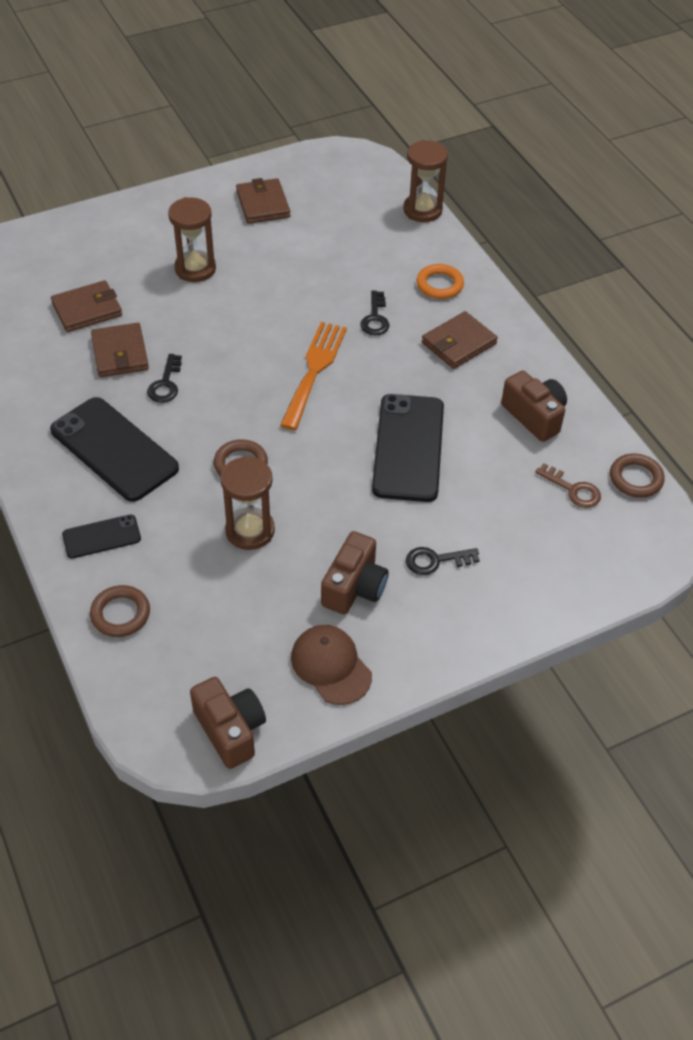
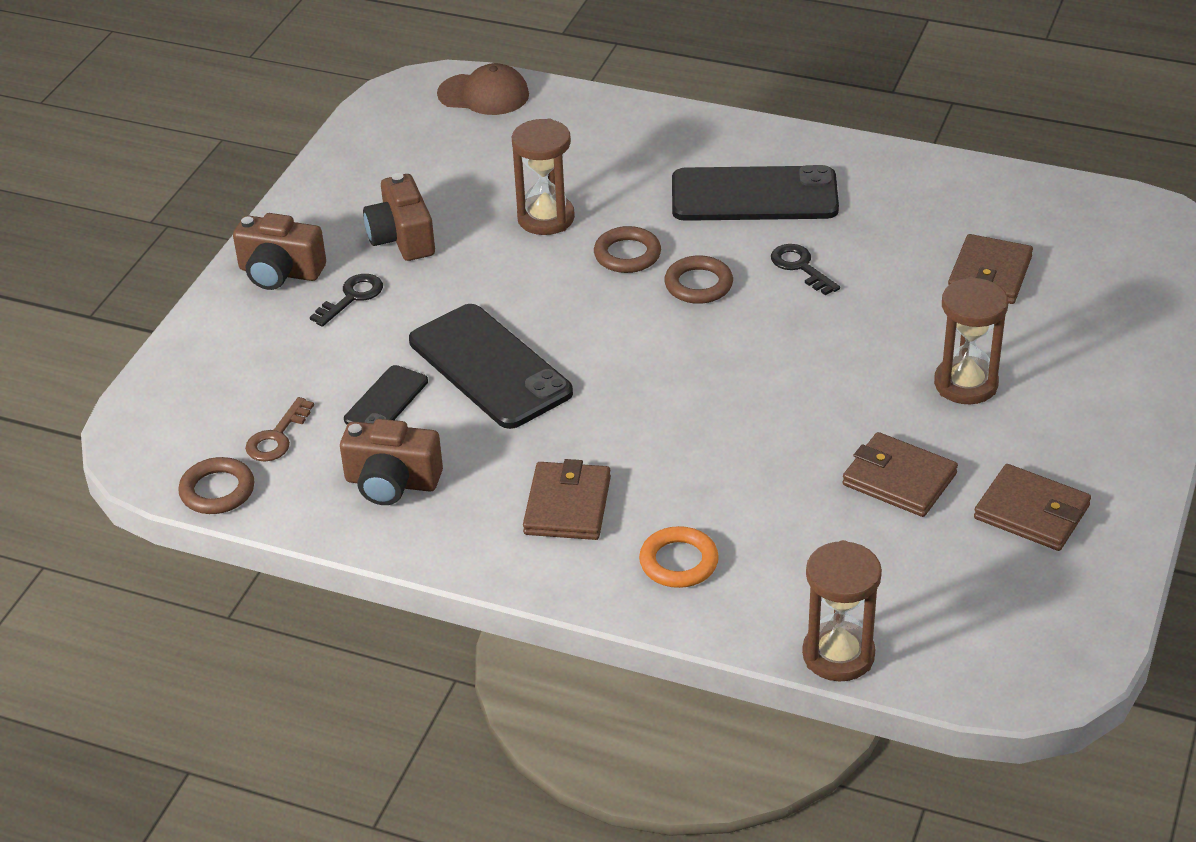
camera: 140 degrees right, 10 degrees down
black phone [62,514,141,559] -> black phone moved to [344,365,428,425]
brown ring [90,585,150,637] -> brown ring moved to [664,256,733,304]
brown wallet [91,323,149,377] -> brown wallet moved to [842,432,958,517]
brown camera [190,677,266,769] -> brown camera moved to [233,213,326,290]
orange fork [280,322,347,430] -> none
brown cap [291,625,372,705] -> brown cap moved to [437,63,529,115]
black key [360,291,389,335] -> none
brown key [535,464,601,508] -> brown key turned 60 degrees counterclockwise [245,397,314,462]

